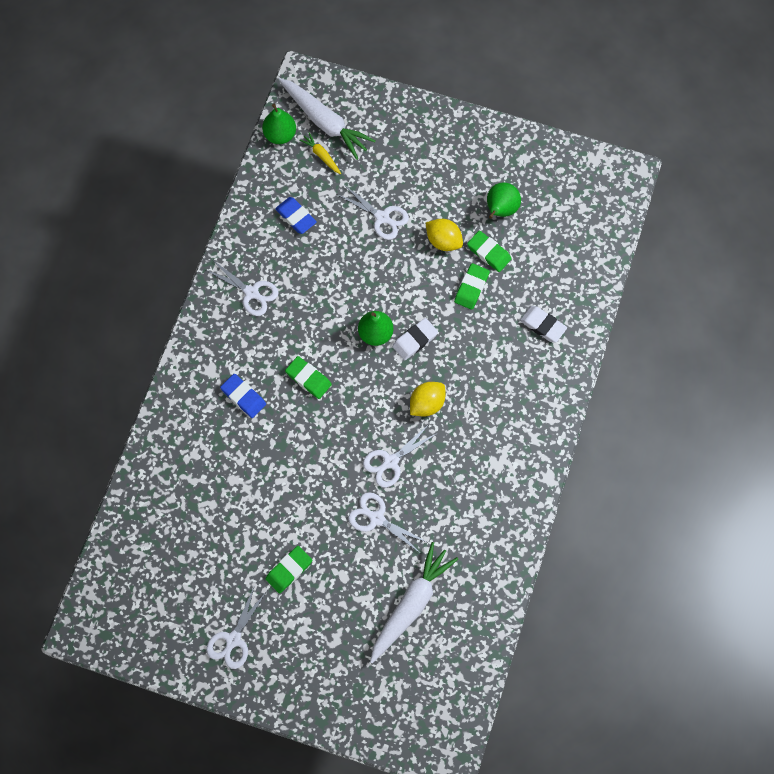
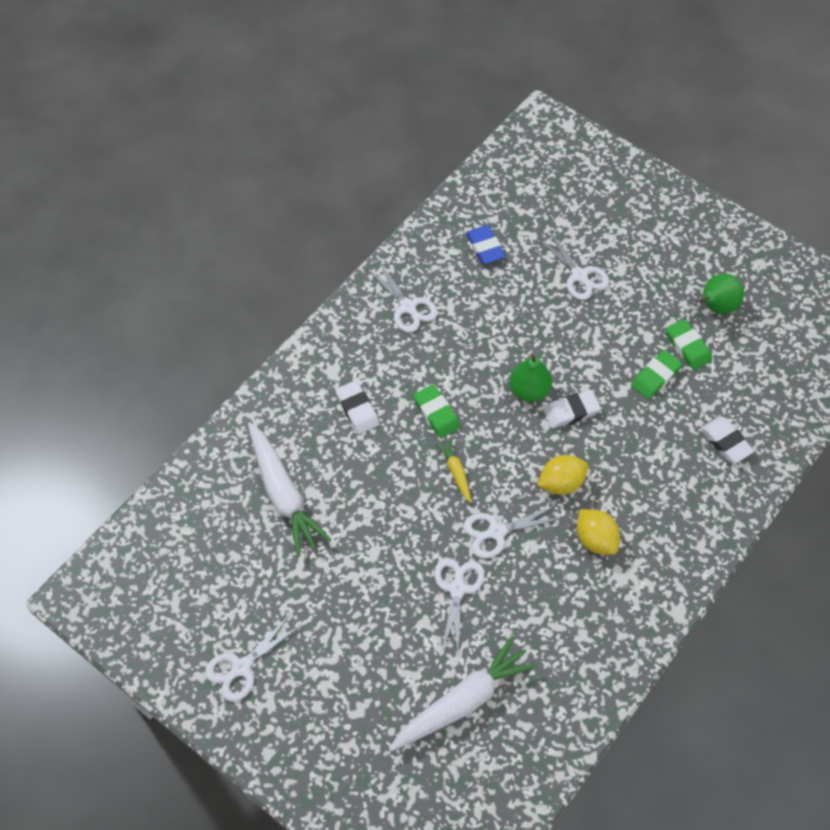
camera: 20 degrees right, 10 degrees down
blue eraser [220,374,266,418] -> white eraser [335,380,380,434]
green pear [262,104,296,144] -> none
green eraser [265,546,312,594] -> none
white carrot [278,78,376,160] -> white carrot moved to [248,422,332,556]
yellow carrot [299,132,341,174] -> yellow carrot moved to [436,439,471,503]
white scissors [348,492,429,553] -> white scissors turned 45 degrees clockwise [434,558,485,653]
yellow lemon [426,219,463,251] -> yellow lemon moved to [577,509,620,555]

